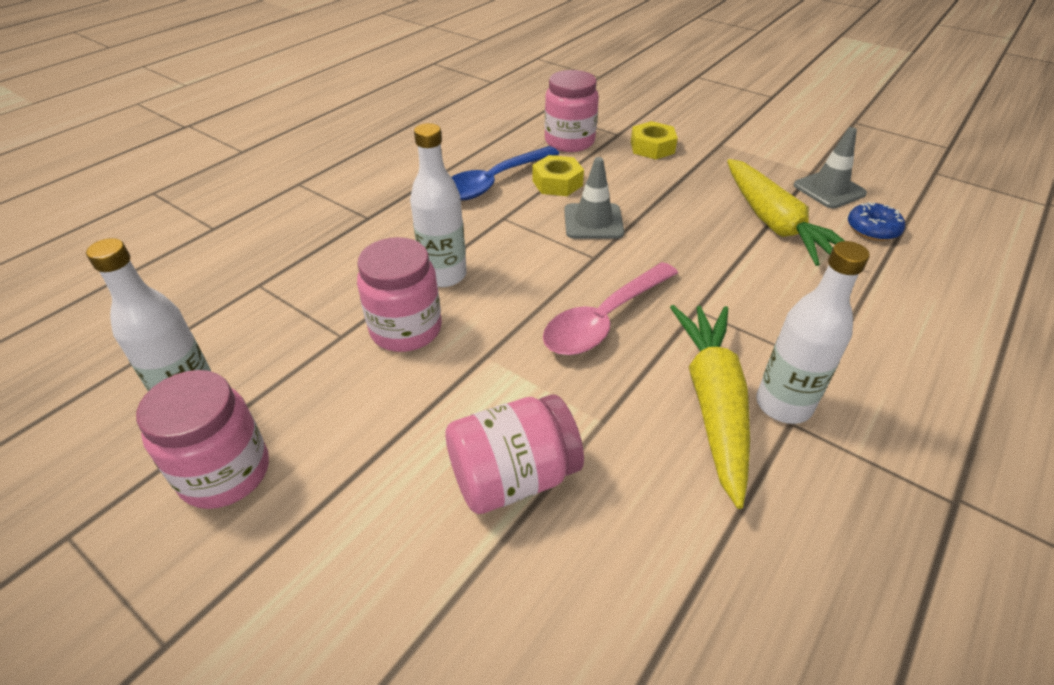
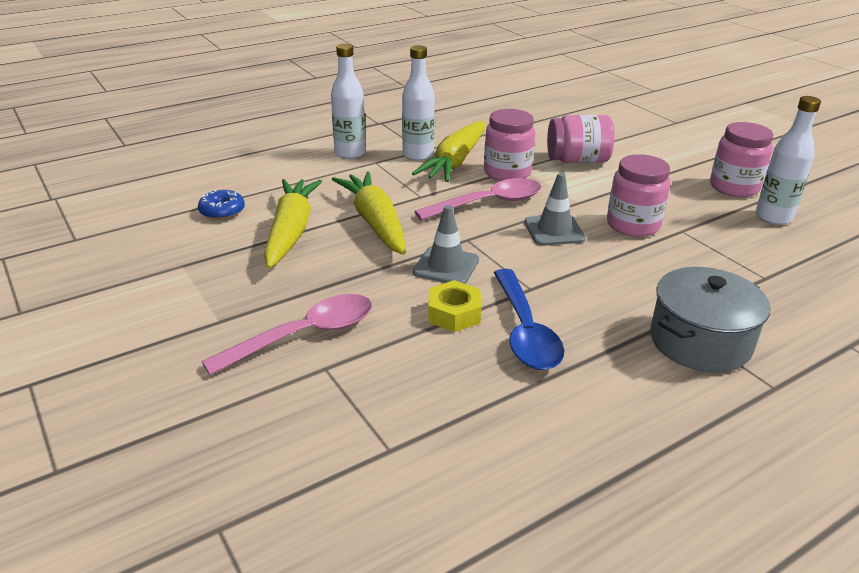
camera: 160 degrees left, 10 degrees down
white bottle [410,123,467,287] -> white bottle moved to [331,44,366,159]
blue spoon [452,146,559,200] -> blue spoon turned 105 degrees clockwise [494,269,564,370]
pink jar [545,70,599,152] -> pink jar moved to [484,109,535,181]
yellow nut [631,121,678,159] -> pink spoon [202,294,372,375]
grey traffic cone [794,127,867,209] -> grey traffic cone moved to [525,173,586,246]
none -> yellow carrot [332,172,406,255]
none -> grey pot [650,267,770,373]

